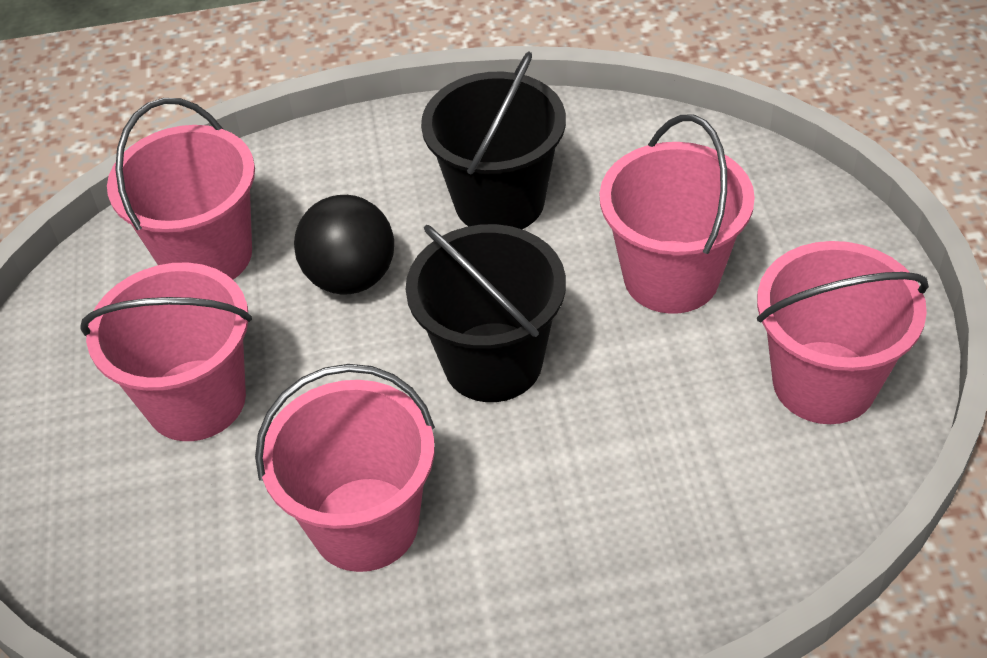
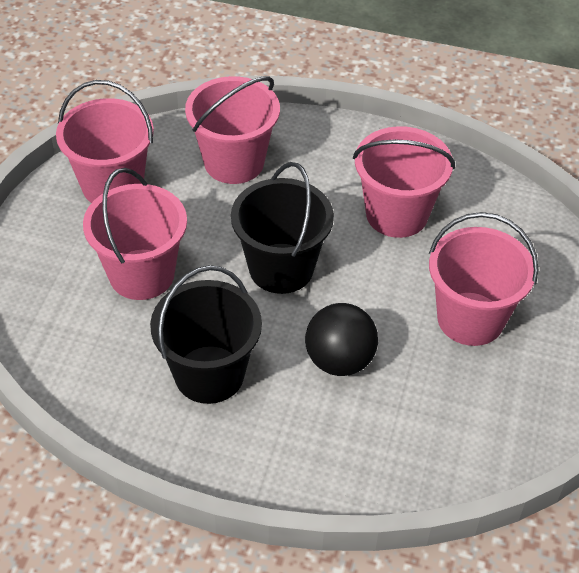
camera: 160 degrees left, 0 degrees up
pink bucket [107,98,255,280] -> pink bucket moved to [185,76,280,184]

